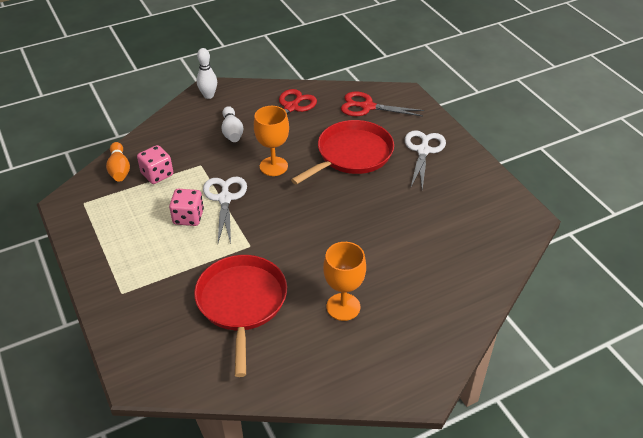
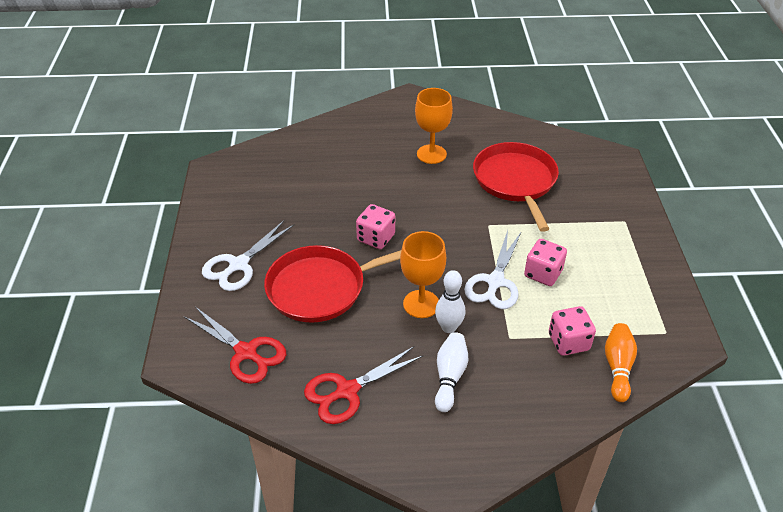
camera: 155 degrees left, 0 degrees up
red pan [194,255,287,377] -> red pan turned 150 degrees clockwise [473,142,559,232]
white bowling pin [197,48,217,99] -> white bowling pin moved to [435,270,466,333]
none -> pink dice [356,204,395,249]

